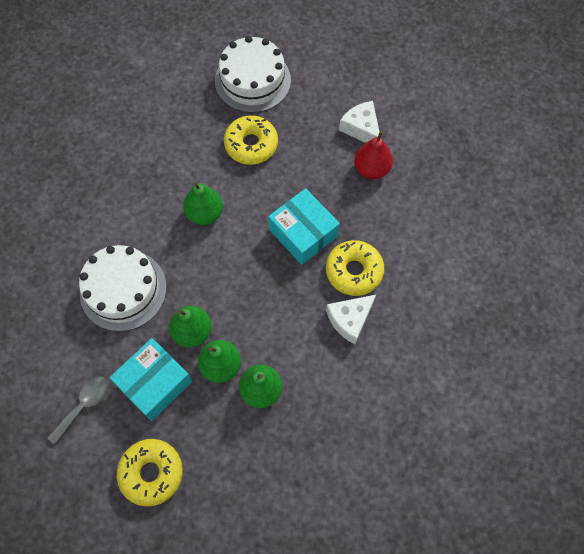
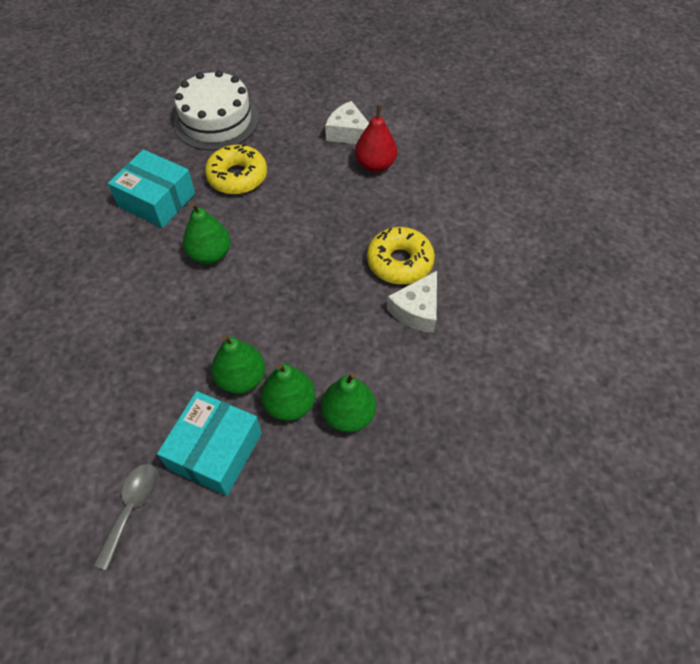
camera: 20 degrees left, 10 degrees down
white cake [79,245,167,332] -> none
yellow donut [117,439,183,507] -> none
turquoise box [268,188,340,265] -> turquoise box moved to [108,149,195,228]

